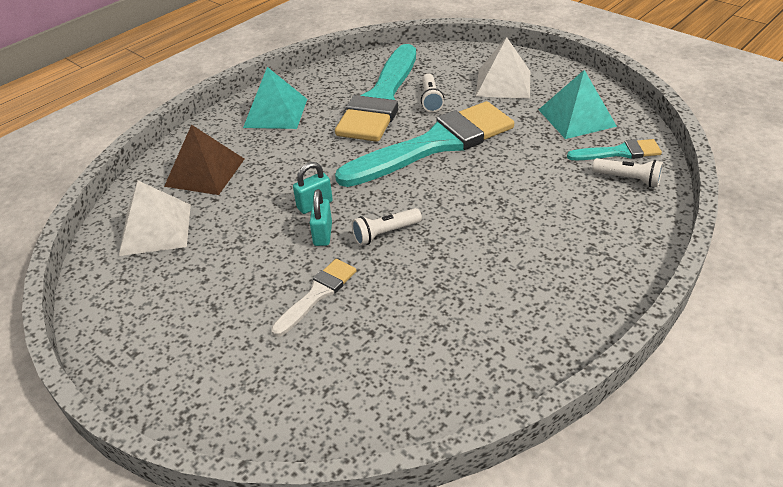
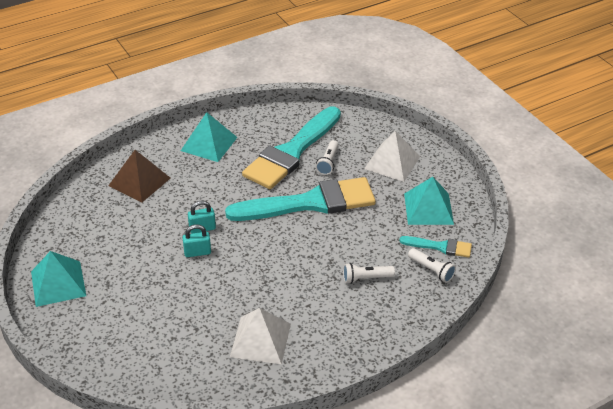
camera: 15 degrees right, 0 degrees up
white pyramid [119,181,191,256] -> white pyramid moved to [230,308,291,364]
white brush [271,259,356,337] -> none
turquoise padlock [310,189,332,246] -> turquoise padlock turned 60 degrees clockwise [182,224,211,257]
white flashlight [352,208,422,246] -> white flashlight moved to [343,263,395,284]
none -> turquoise pyramid [31,251,86,307]

